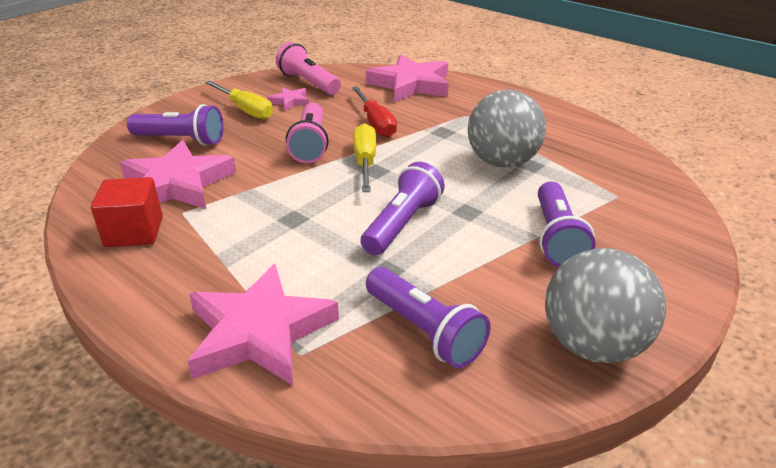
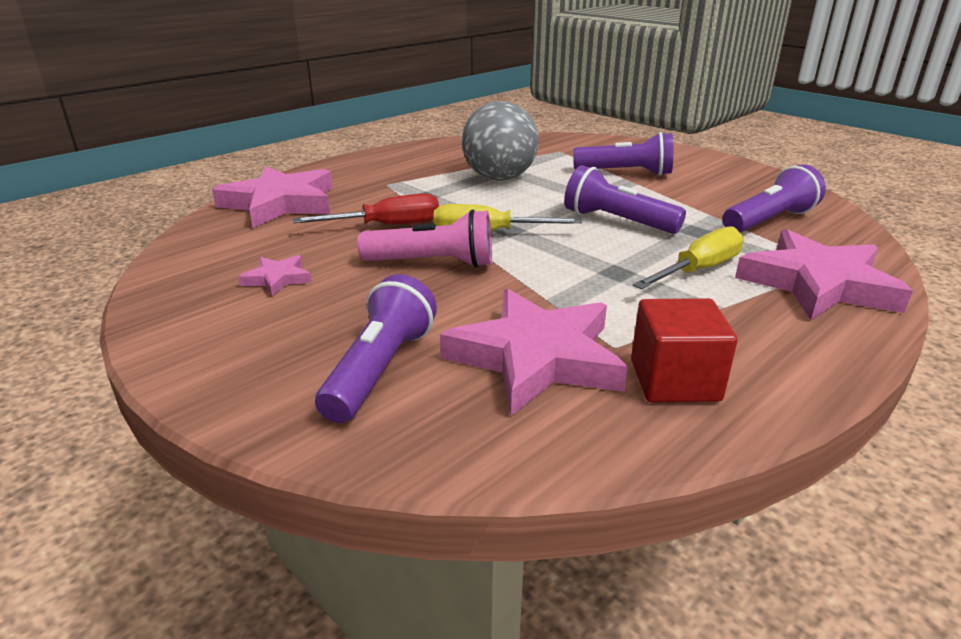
camera: 85 degrees left, 5 degrees down
yellow screwdriver [205,81,273,119] -> yellow screwdriver moved to [633,226,744,289]
pink flashlight [275,42,341,95] -> none
grey ball [545,248,666,363] -> none

